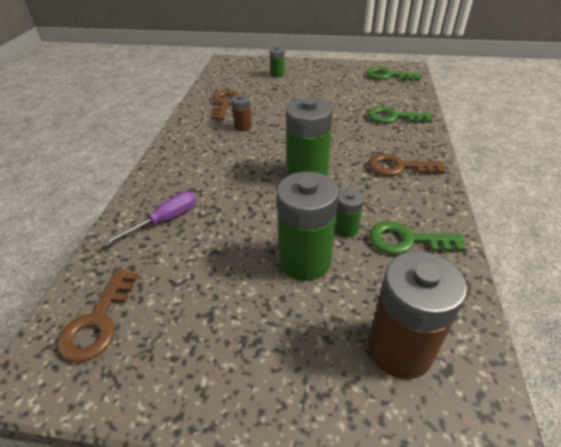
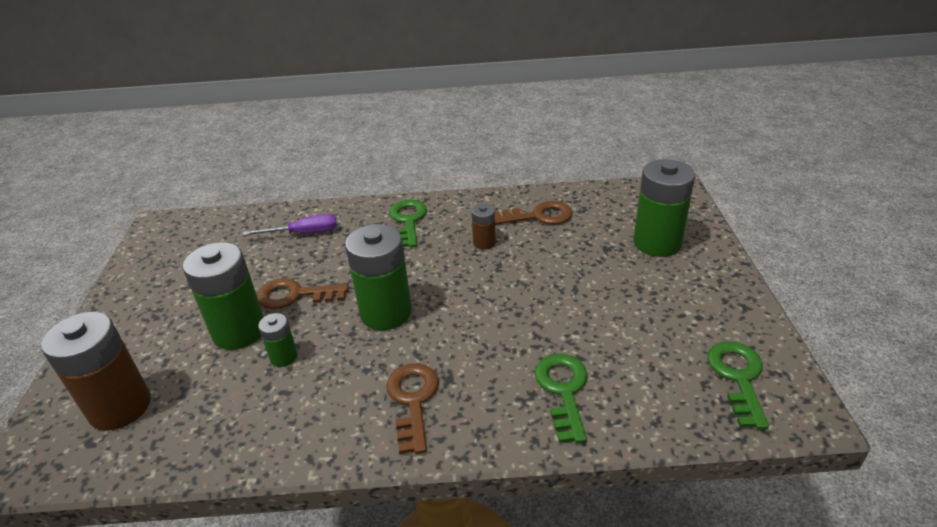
camera: 80 degrees right, 5 degrees down
brown key [57,269,138,362] -> brown key moved to [257,278,349,309]
purple screwdriver [103,192,196,246] -> purple screwdriver turned 45 degrees counterclockwise [243,214,337,236]
green battery [270,46,285,77] -> green battery [633,159,695,257], size x2.03
green key [369,221,465,254] -> green key moved to [389,200,427,247]

